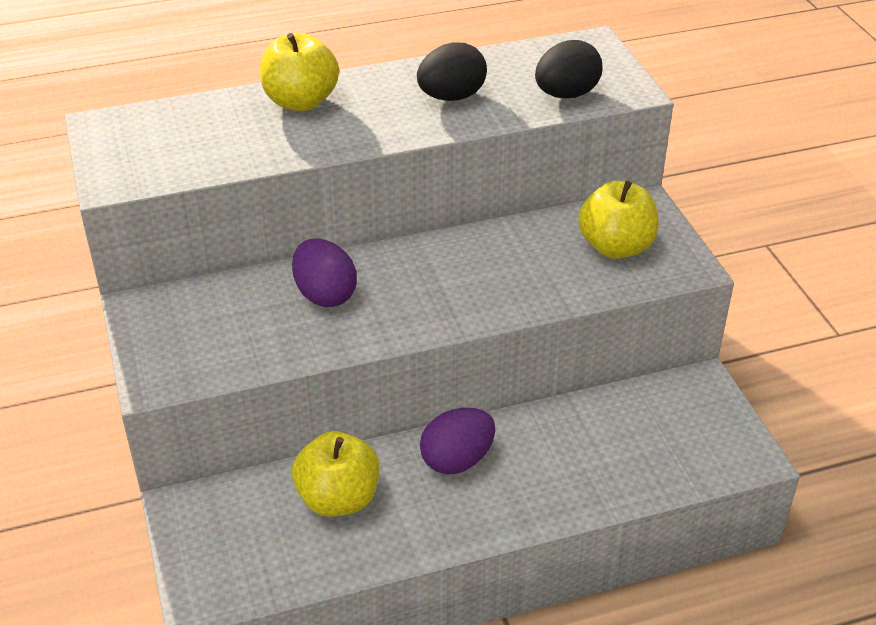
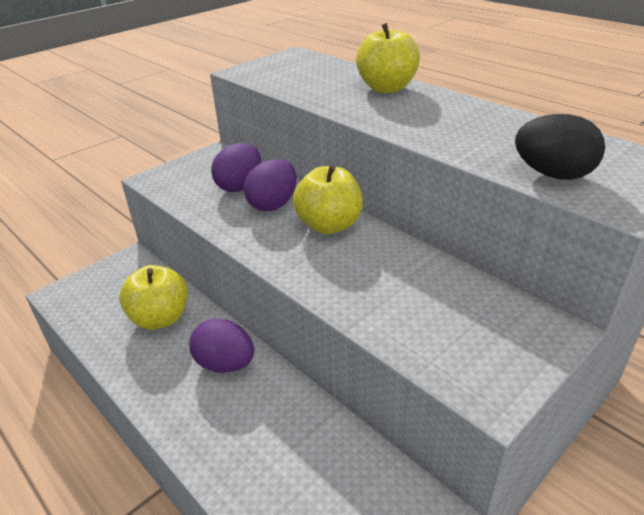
camera: 65 degrees right, 5 degrees down
black egg [417,43,487,101] -> none
yellow apple [578,181,659,259] -> yellow apple moved to [293,165,363,234]
none -> purple egg [211,143,261,192]

